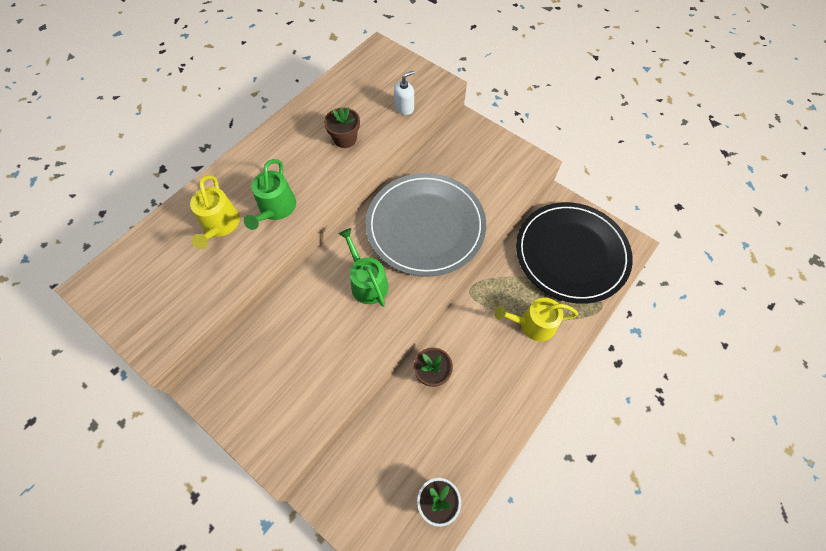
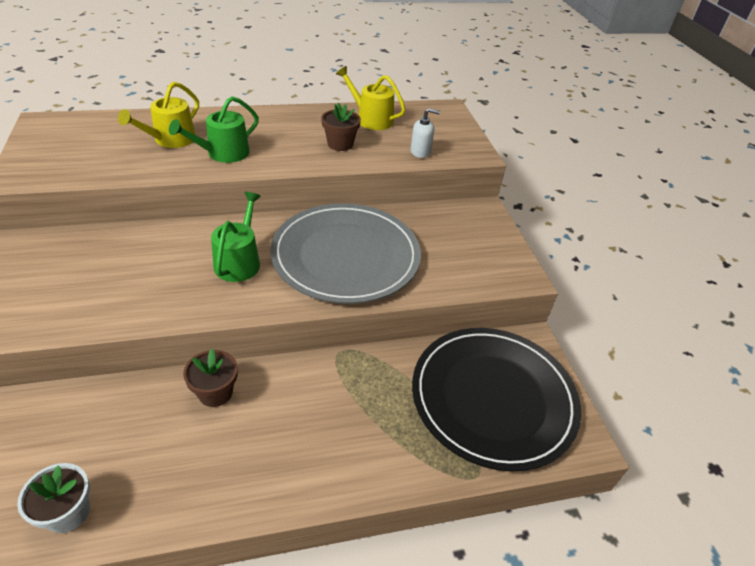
camera: 35 degrees right, 20 degrees down
yellow watering can [495,298,578,341] -> yellow watering can moved to [336,66,406,130]

